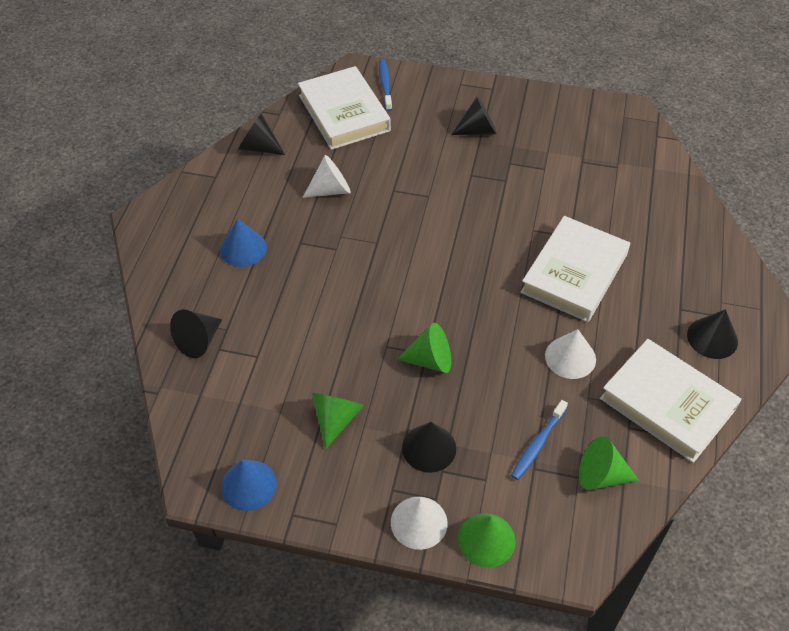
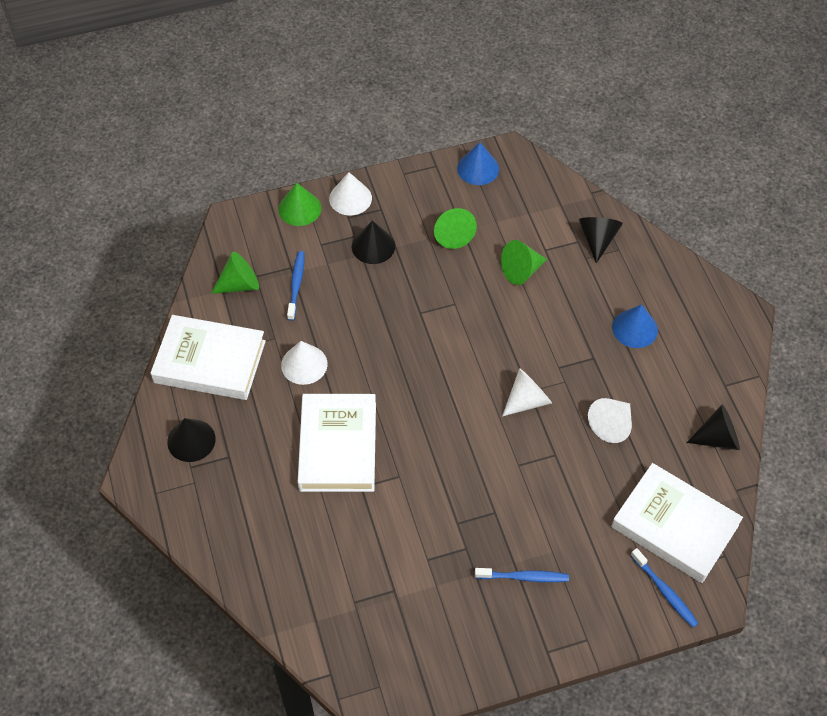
camera: 150 degrees right, 5 degrees up
green cone [396,323,451,373] -> green cone moved to [501,240,547,285]
black cone [451,96,497,135] -> blue toothbrush [475,568,569,582]
none -> white cone [502,368,552,416]

